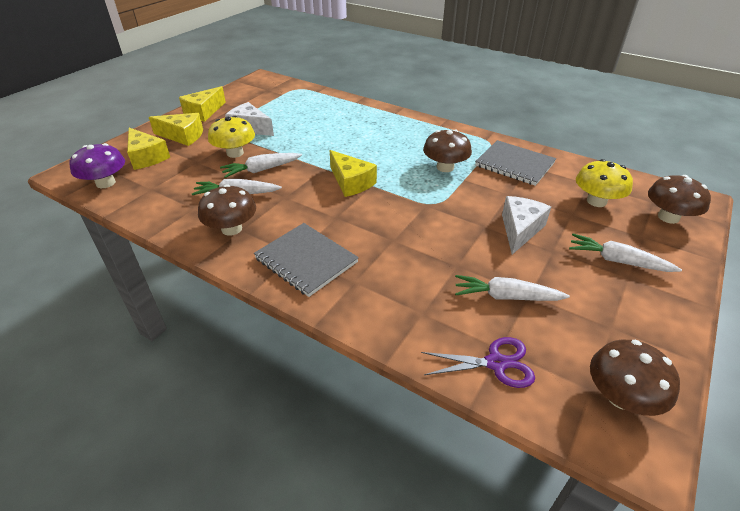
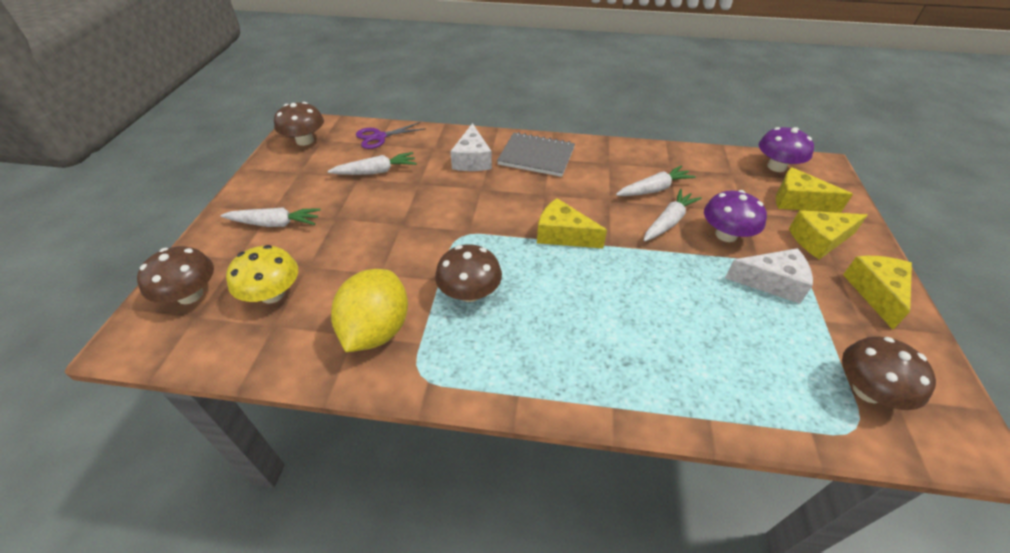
camera: 155 degrees right, 5 degrees up
brown mushroom [198,184,256,236] -> brown mushroom moved to [842,336,936,410]
yellow mushroom [208,116,255,158] -> purple mushroom [704,190,767,242]
grey notebook [475,140,556,186] -> yellow lemon [331,269,408,352]
white cheese [502,196,551,254] -> white cheese moved to [450,123,492,171]

